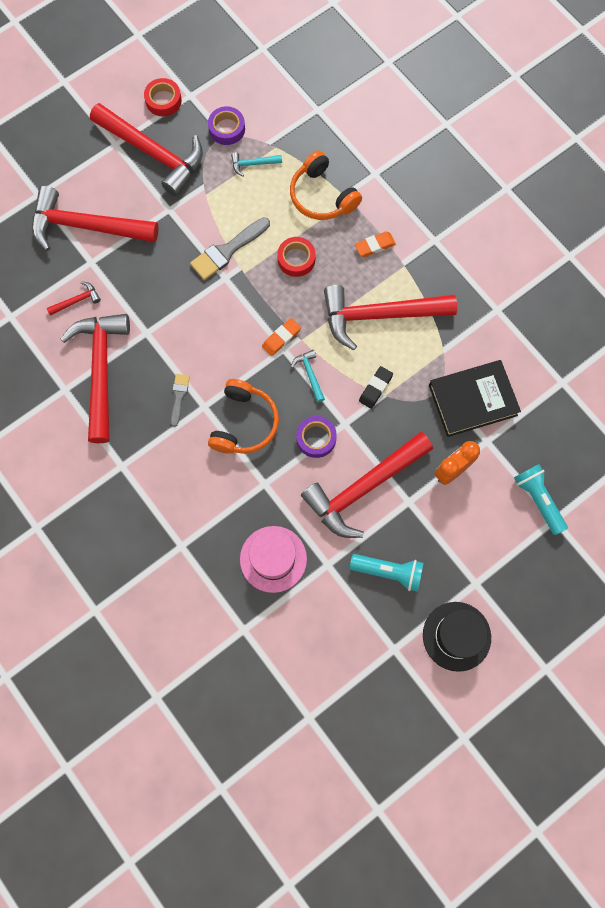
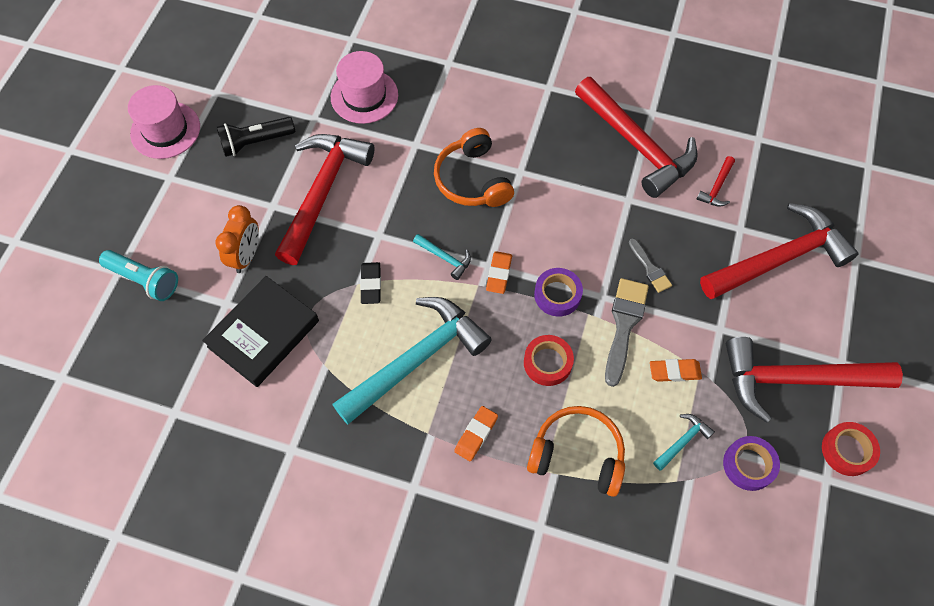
camera: 145 degrees right, 10 degrees down
grey brush [171,374,190,427] -> grey brush moved to [629,238,672,293]
purple tape [296,416,337,458] -> purple tape moved to [534,268,583,317]
red hammer [324,285,457,350] -> turquoise hammer [332,297,492,424]
turquoise flashlight [350,554,424,592] -> black flashlight [217,117,295,157]
black hat [423,602,491,672] -> pink hat [128,85,200,159]
none -> orange eraser [650,359,702,382]

